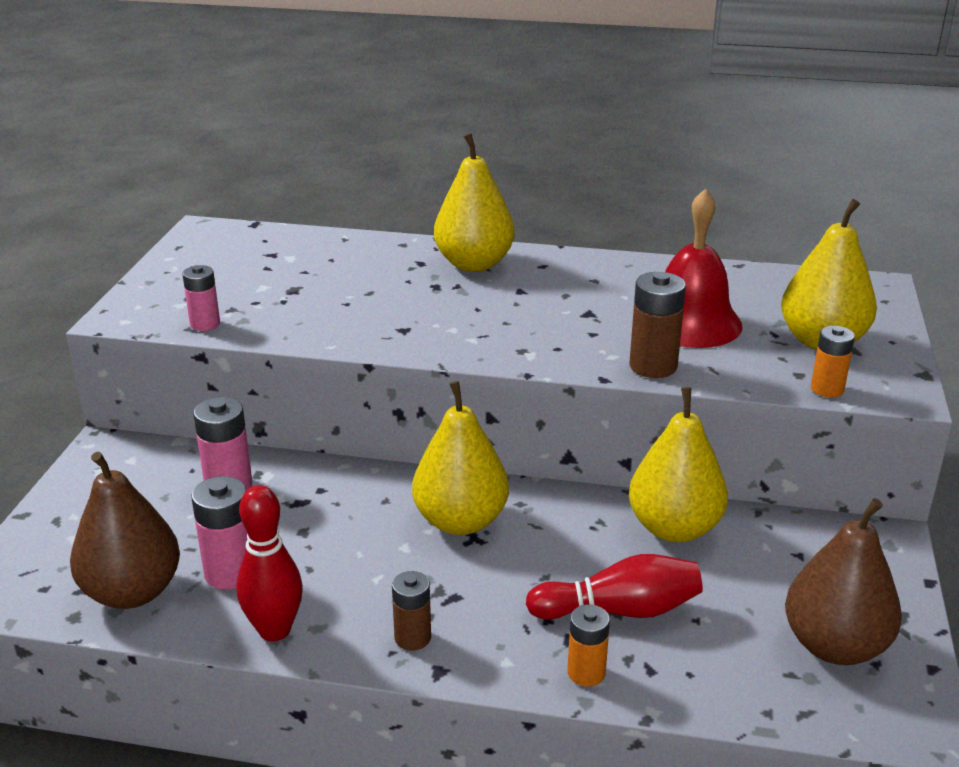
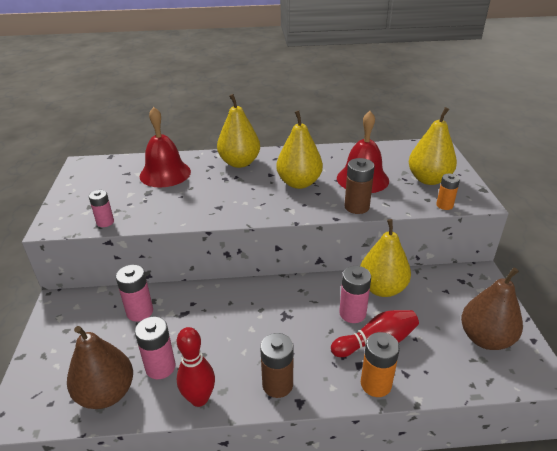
camera: 15 degrees left, 5 degrees up
brown battery [392,571,431,650] -> brown battery [260,333,294,398], size x1.51
yellow pear [412,381,509,535] -> yellow pear moved to [276,110,323,189]
orange battery [567,604,610,686] -> orange battery [361,332,400,397], size x1.51
none -> red bell [140,107,191,188]
none -> pink battery [339,266,371,323]

